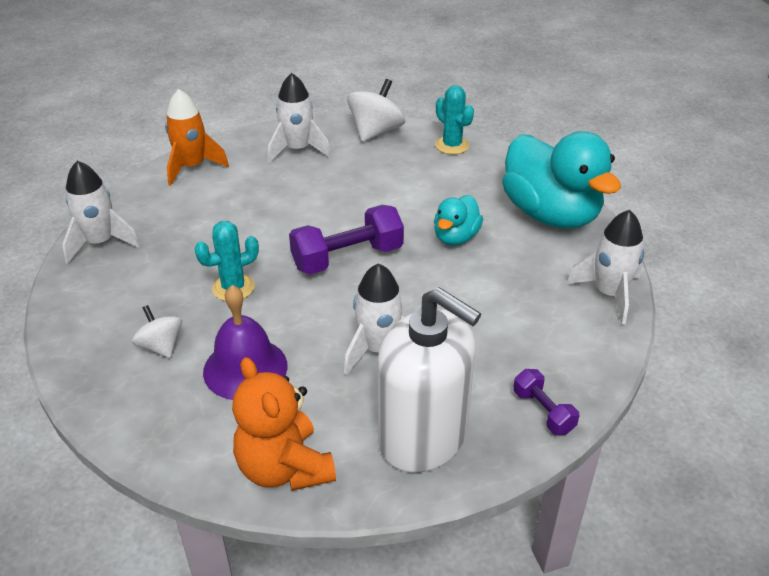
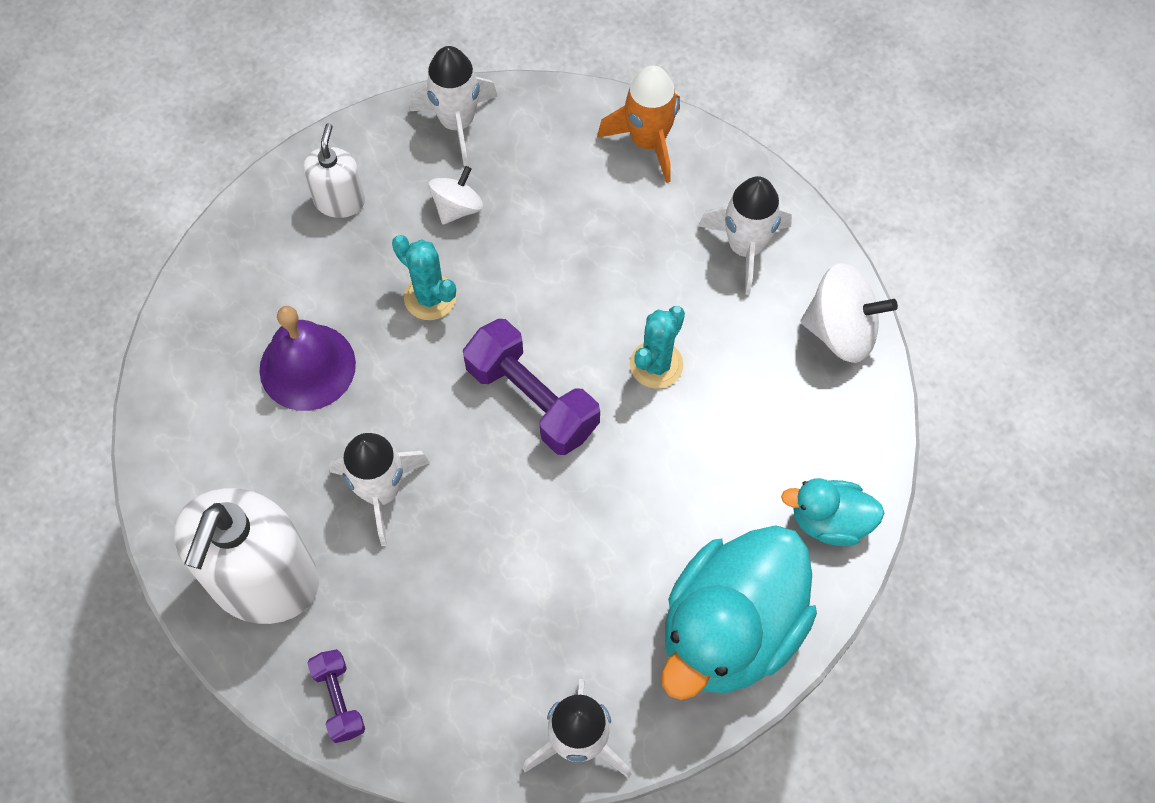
camera: 70 degrees right, 25 degrees up
white spinning top [132,305,182,358] -> white spinning top moved to [428,166,484,225]
orange teddy bear [232,357,336,491] -> none
turquoise duck [434,195,483,246] -> turquoise duck moved to [781,478,884,546]
turquoise cactus [435,85,474,155] -> turquoise cactus moved to [630,306,685,389]
purple dumbbell [513,369,579,435] -> purple dumbbell turned 60 degrees counterclockwise [307,649,365,743]
none -> white soap dispenser [303,123,365,218]

